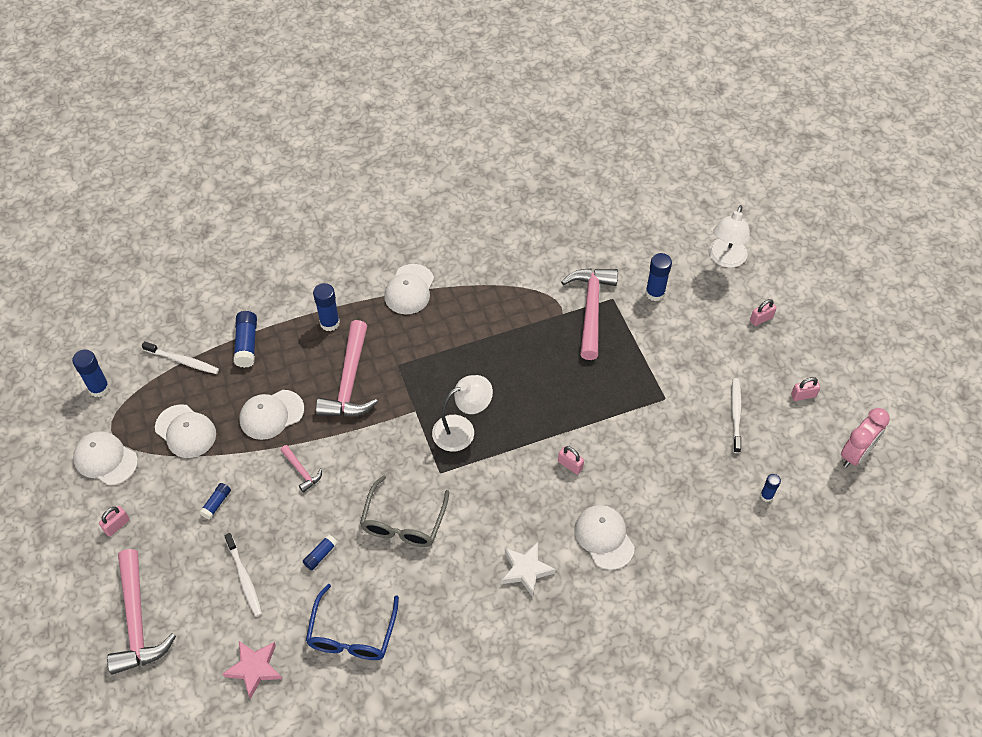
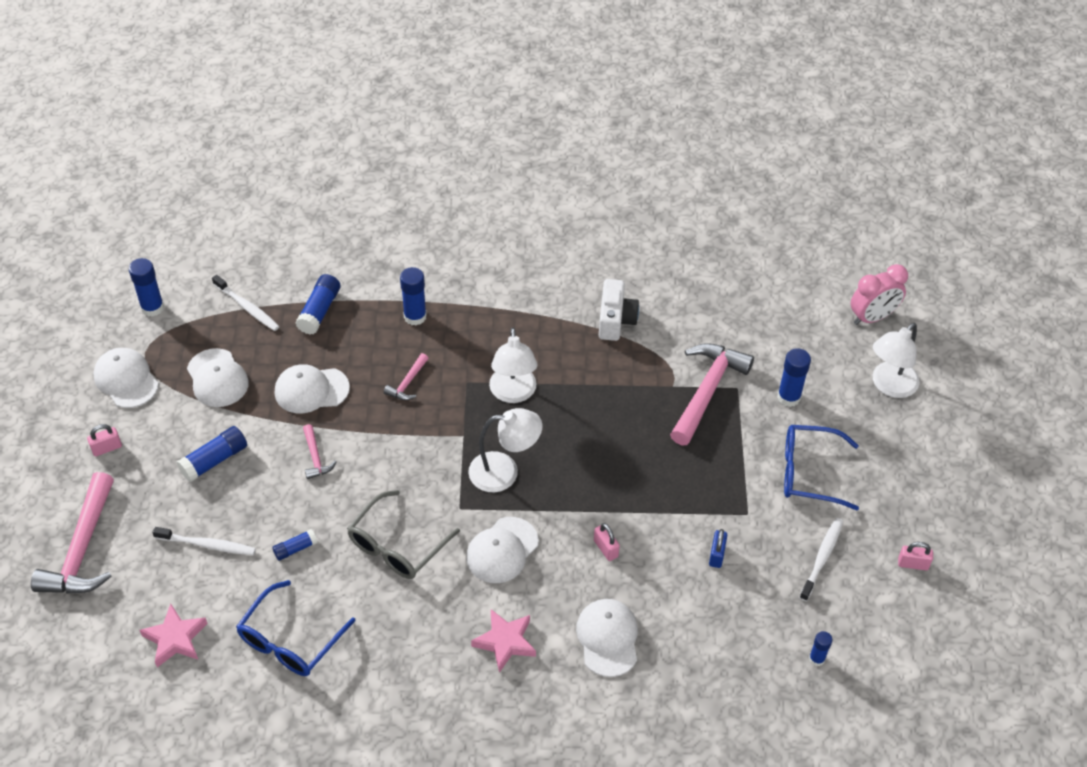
camera: 20 degrees right, 5 degrees down
blue glue stick [199,483,231,519] -> blue glue stick [177,426,247,482], size x1.66
white toothbrush [224,533,262,617] -> white toothbrush turned 75 degrees counterclockwise [152,527,256,555]
pink hammer [316,320,378,417] -> pink hammer [384,353,429,400], size x0.47
white cap [384,264,434,314] -> white cap moved to [466,517,539,583]
white star [501,542,556,597] -> pink star [471,609,536,673]
pink padlock [750,299,777,326] -> none
pink clock [841,408,890,468] -> pink clock moved to [851,264,908,325]
none -> white lamp [489,328,538,403]
none -> white camera [599,279,639,341]
none -> blue padlock [709,529,727,568]
none -> blue glasses [784,425,859,511]

